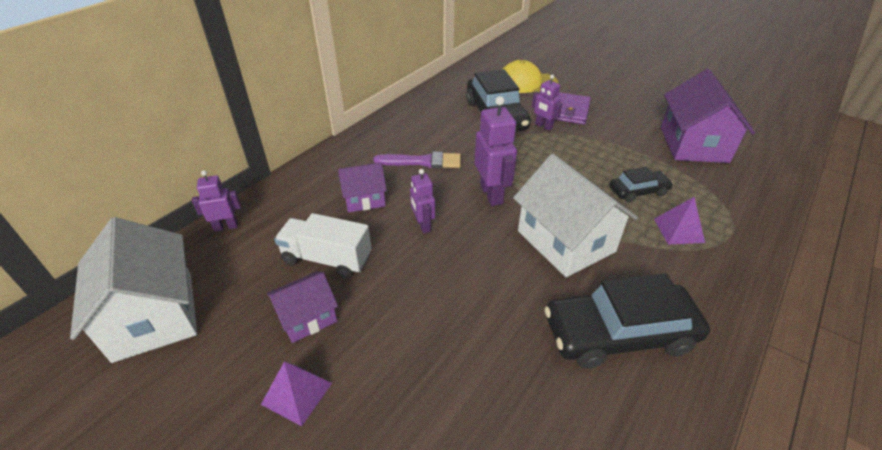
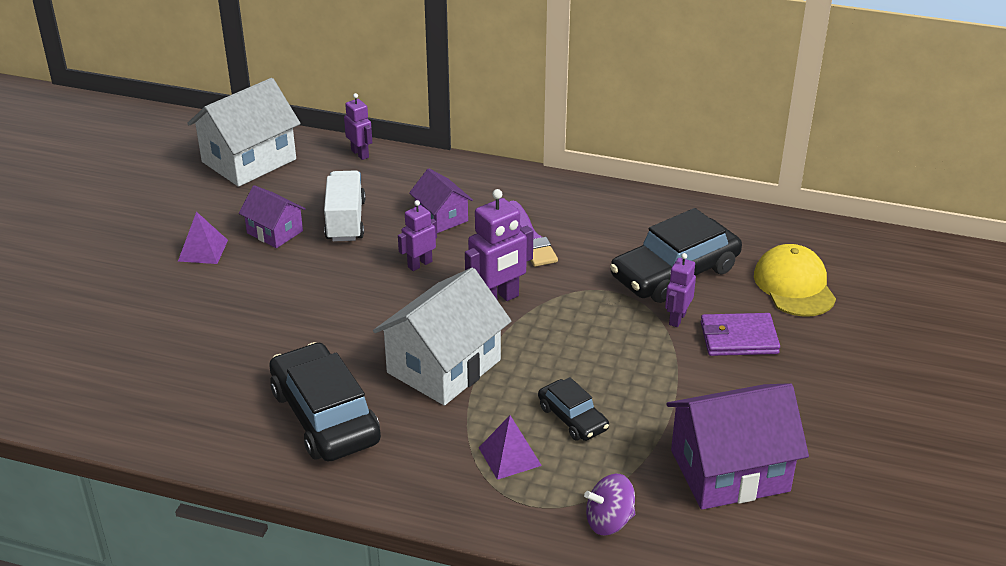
camera: 70 degrees right, 5 degrees down
none -> purple spinning top [584,474,635,535]

